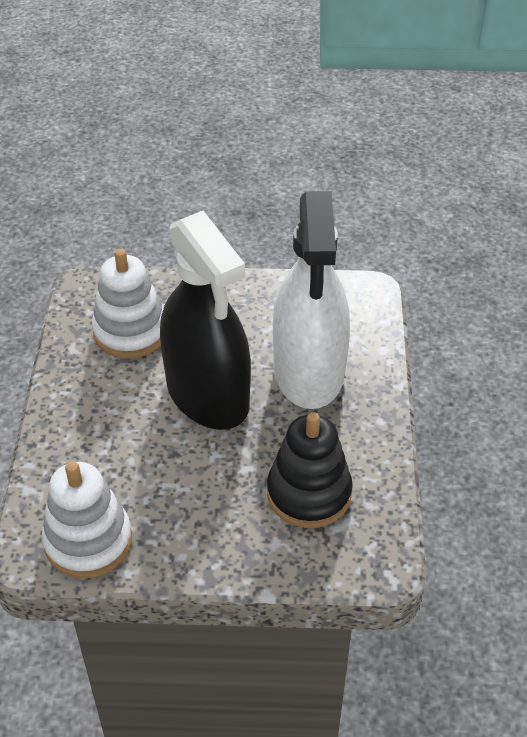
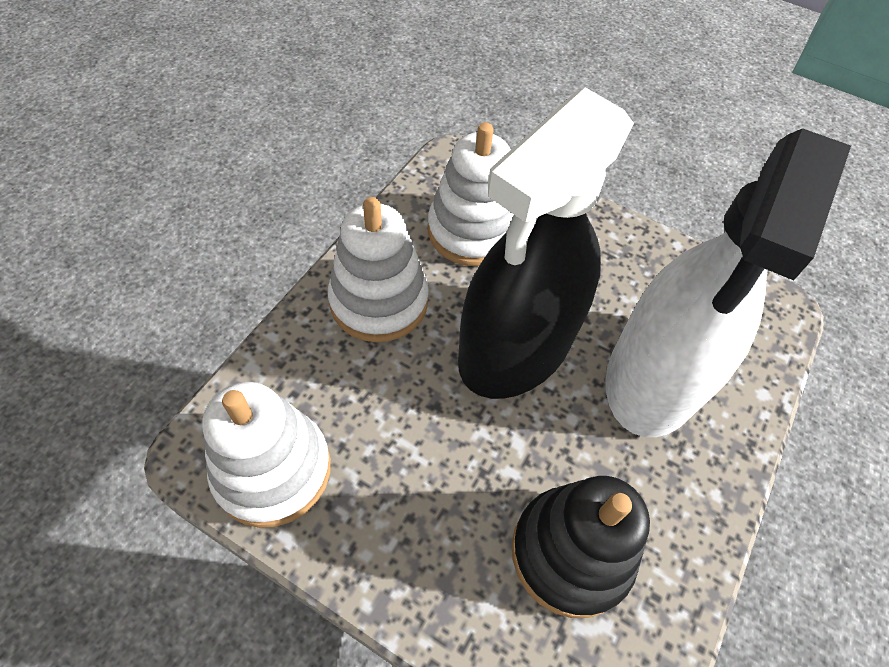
camera: 25 degrees right, 10 degrees up
black spray bottle [160,211,251,430] -> black spray bottle turned 45 degrees clockwise [458,87,634,399]
none -> white stacking toy [328,197,429,342]

